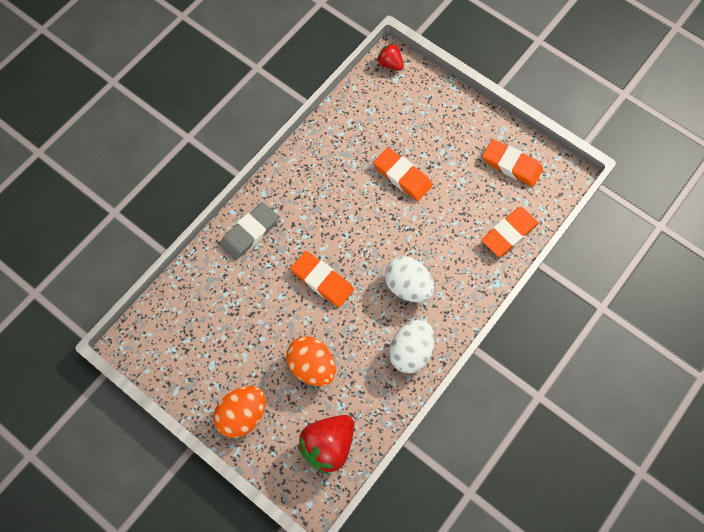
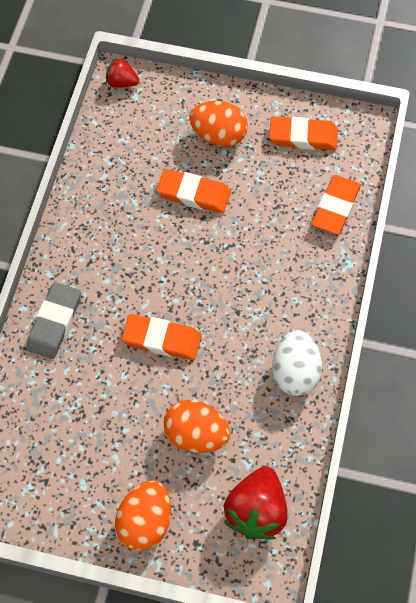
camera: 25 degrees left, 5 degrees down
white egg [385,256,434,302] -> none
none -> orange egg [189,101,248,147]

